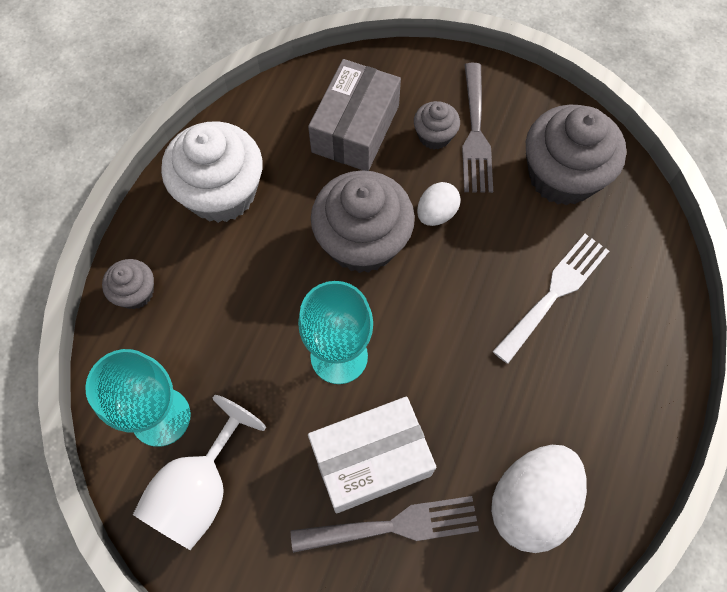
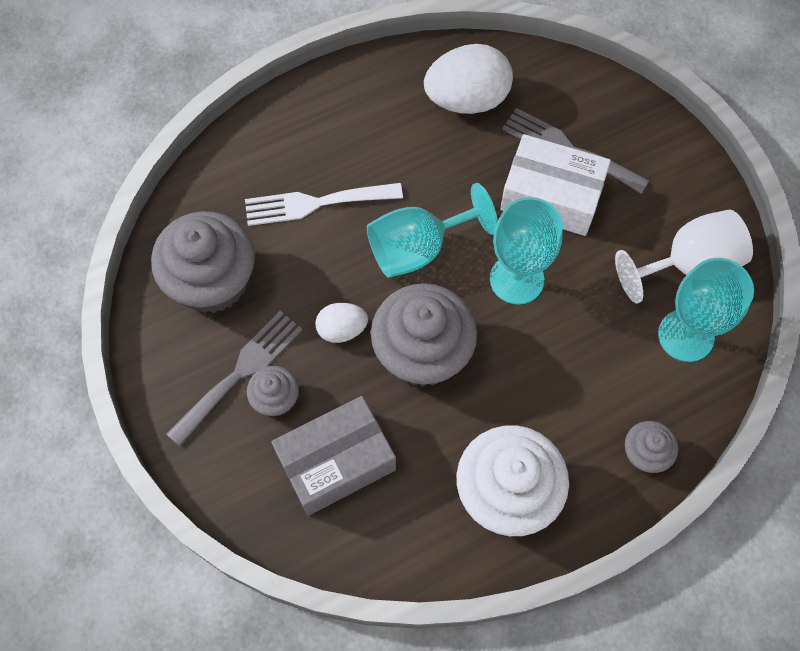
camera: 140 degrees left, 0 degrees up
none -> turquoise goblet [367,183,498,278]

